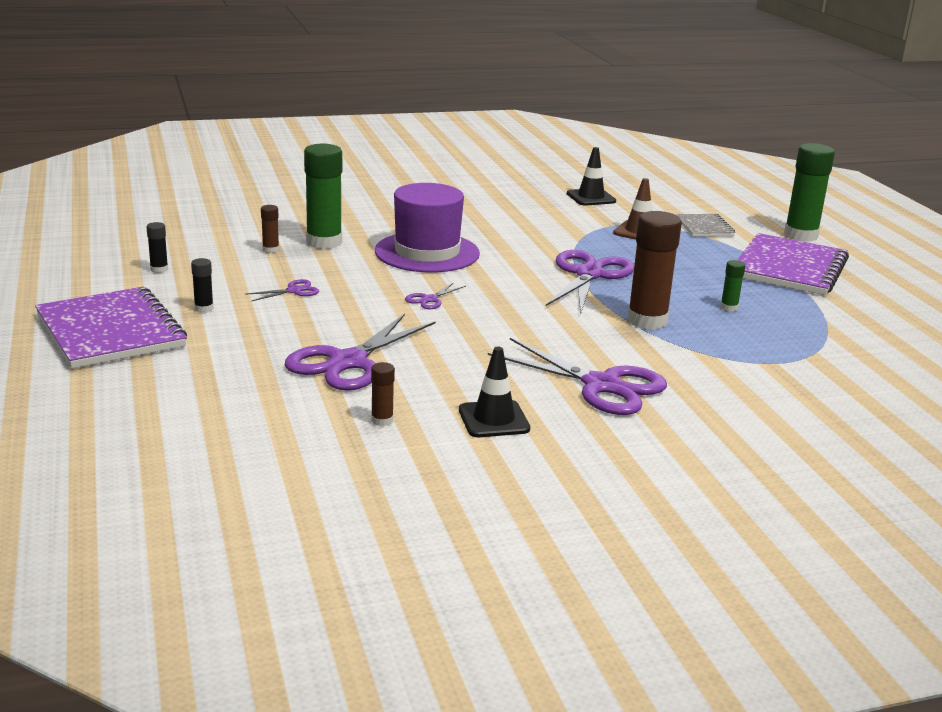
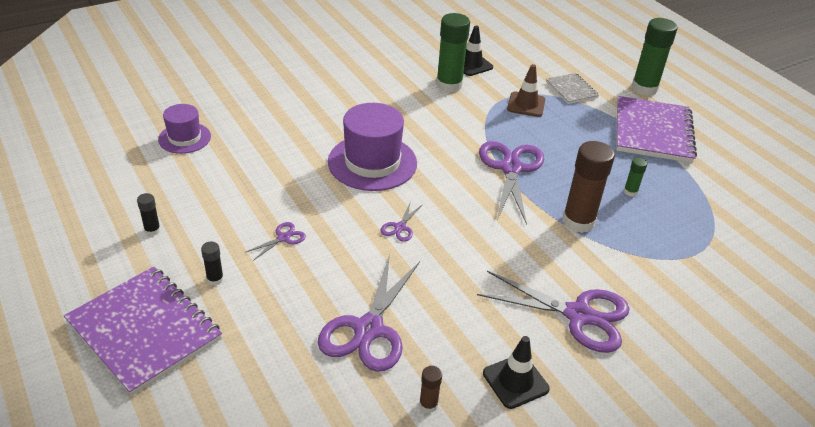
camera: 15 degrees left, 15 degrees up
brown glue stick [261,205,279,253] -> none
green glue stick [304,144,342,249] -> green glue stick moved to [436,13,470,92]
none -> purple hat [158,104,211,154]

